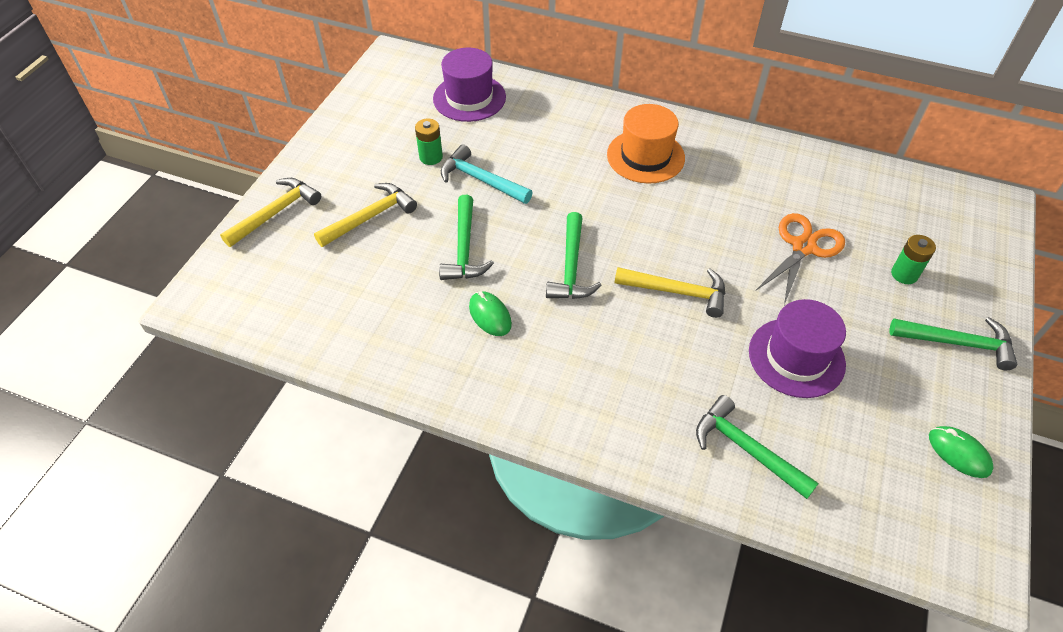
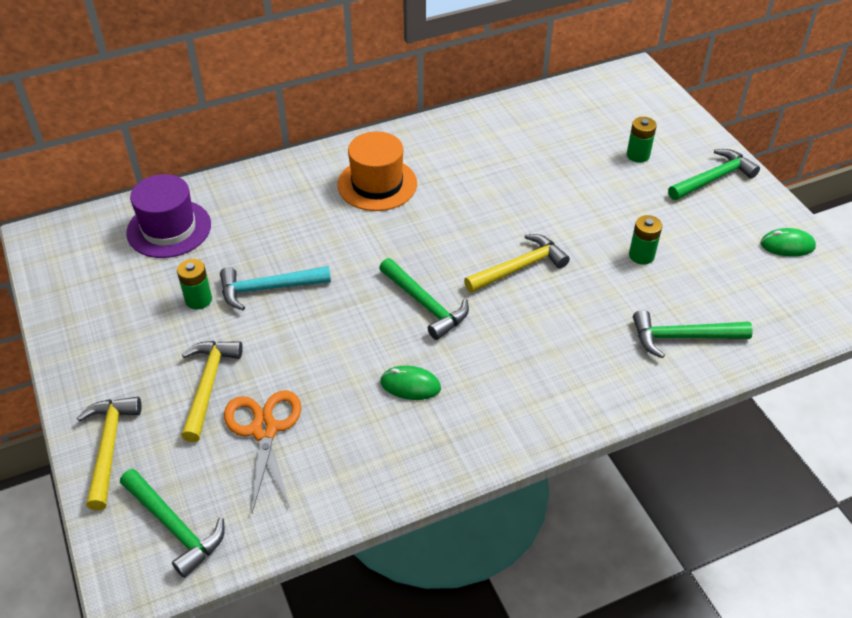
camera: 45 degrees left, 5 degrees down
green hammer [439,195,494,280] -> green hammer moved to [120,469,225,578]
purple hat [749,299,846,398] -> green battery [629,215,662,265]
orange scissors [755,213,845,305] -> orange scissors moved to [224,390,302,513]

